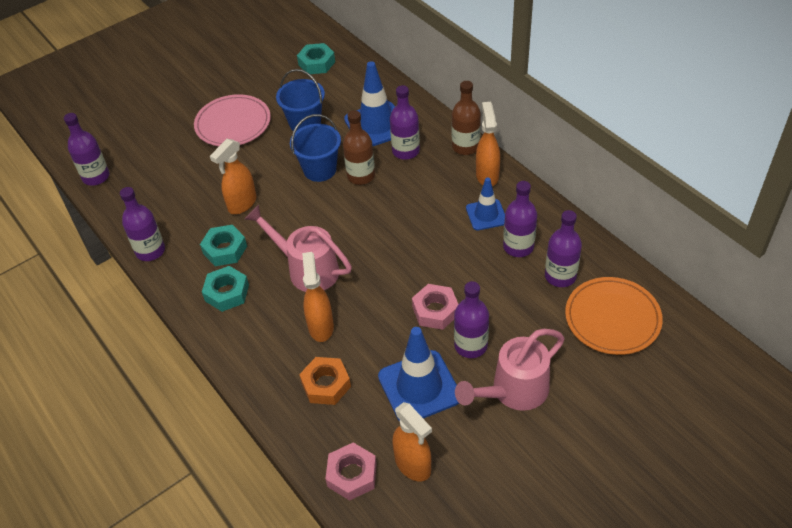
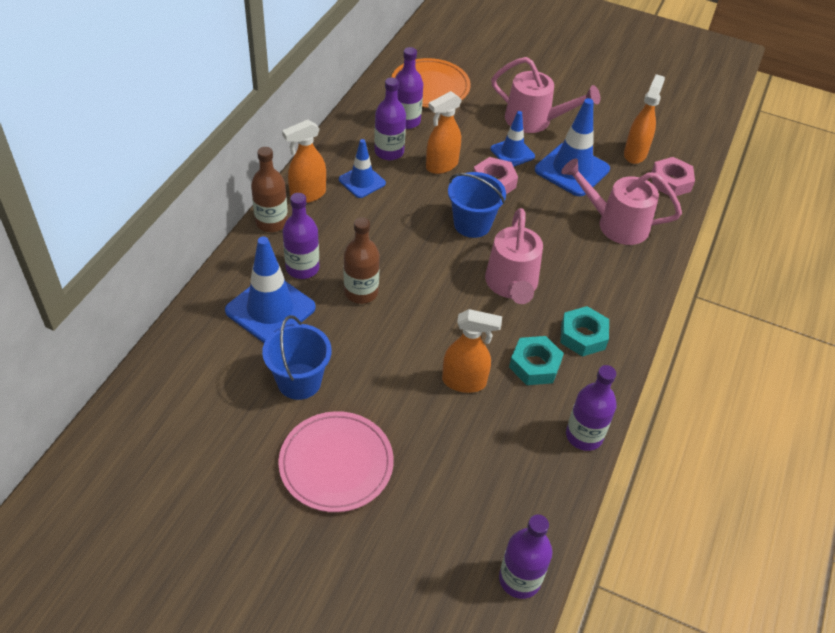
camera: 125 degrees left, 0 degrees up
blue bucket [290,114,341,182] -> blue bucket moved to [448,172,506,238]
turquoise nut [297,43,335,74] -> none
orange nut [299,357,351,405] -> pink watering can [561,158,682,245]
orange spray bottle [302,252,334,342] -> orange spray bottle moved to [426,91,462,174]
purple bottle [454,281,489,358] -> blue traffic cone [490,111,535,167]

